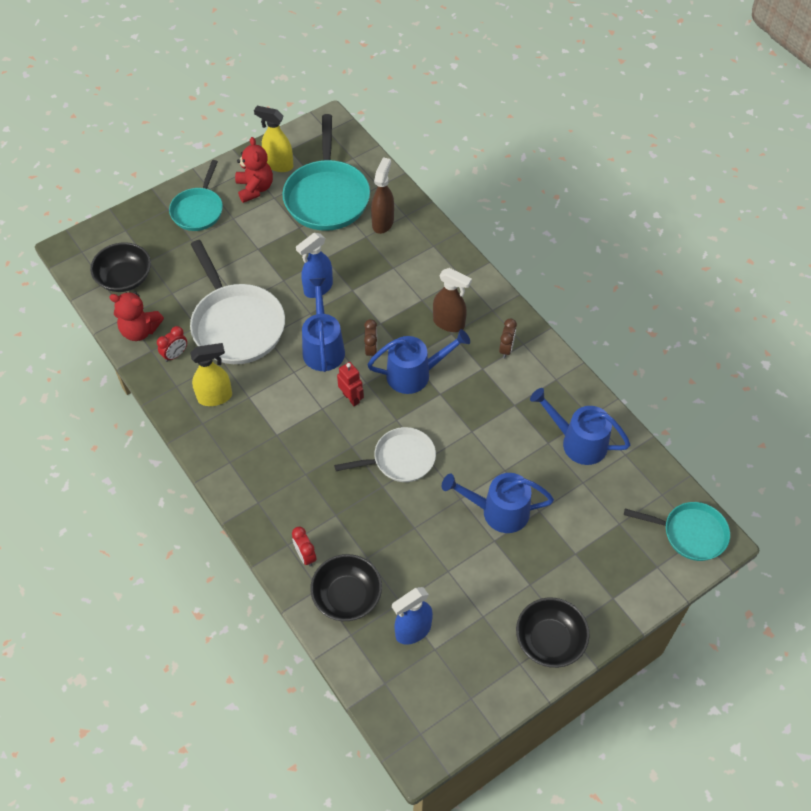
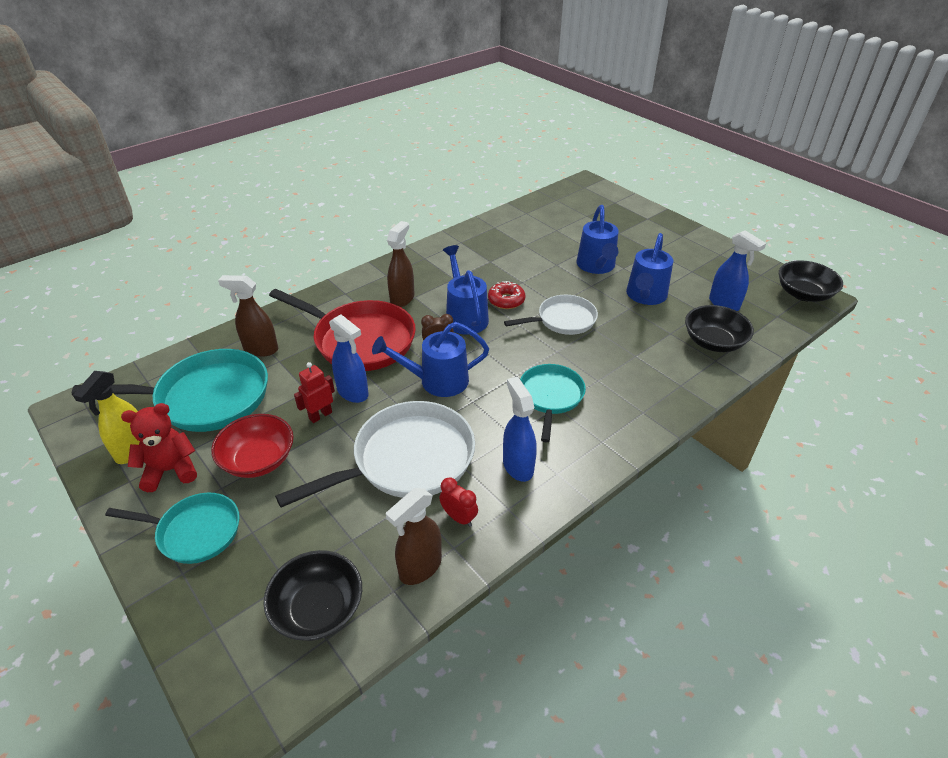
camera: 95 degrees left, 15 degrees down
red teddy bear [109,292,164,341] -> brown spray bottle [386,488,442,585]
yellow spray bottle [190,343,232,406] -> blue spray bottle [503,377,537,482]
red clock [292,527,316,567] -> none
white pan [334,427,436,482] -> white pan turned 90 degrees clockwise [504,295,598,335]
red robot [337,362,364,406] -> red robot moved to [294,362,335,423]
brown clock [499,318,517,358] -> none
black bowl [516,597,590,668] -> black bowl moved to [779,260,843,302]
blue watering can [530,388,631,465] -> blue watering can moved to [626,233,673,305]
turquoise pan [624,502,730,561] -> turquoise pan moved to [520,364,586,443]
none -> red bowl [211,414,294,478]
none -> red pan [269,289,416,371]
none -> red donut [488,281,526,309]

